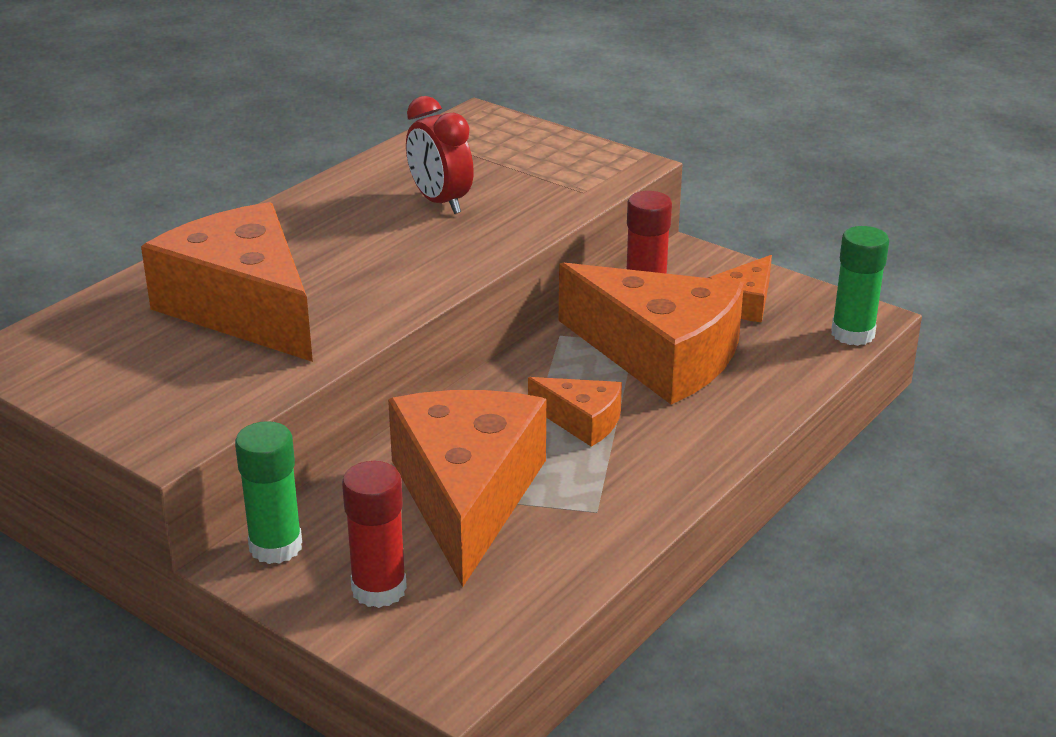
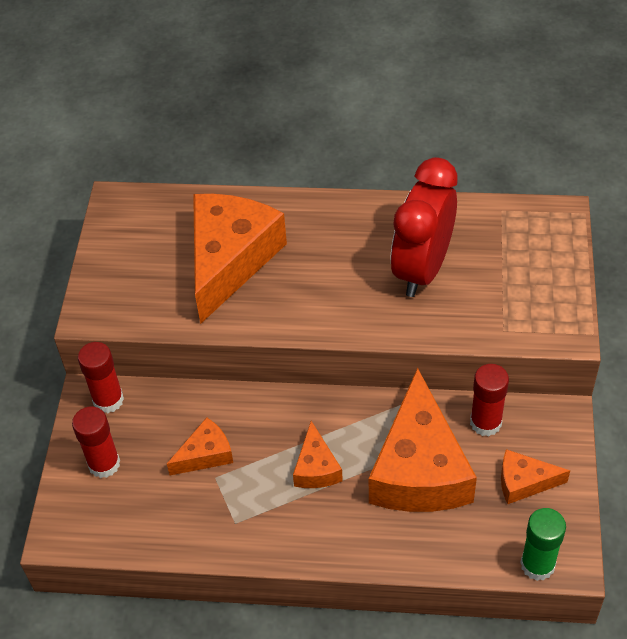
camera: 60 degrees right, 20 degrees up
green glue stick [235,421,302,564] -> red glue stick [78,342,124,413]
orange cheese [388,390,546,587] -> orange cheese [167,417,233,475], size x0.47
red clock [406,96,474,214] -> red clock [390,157,458,297], size x1.59

